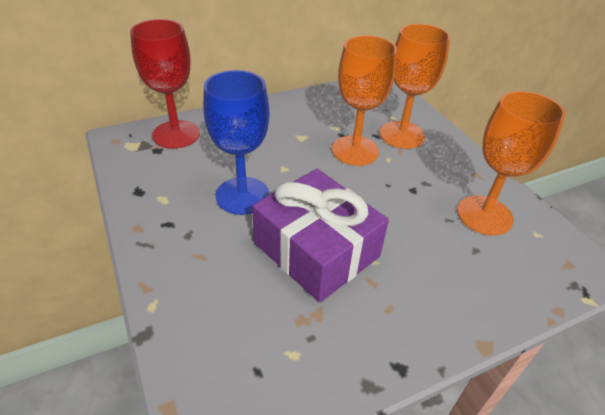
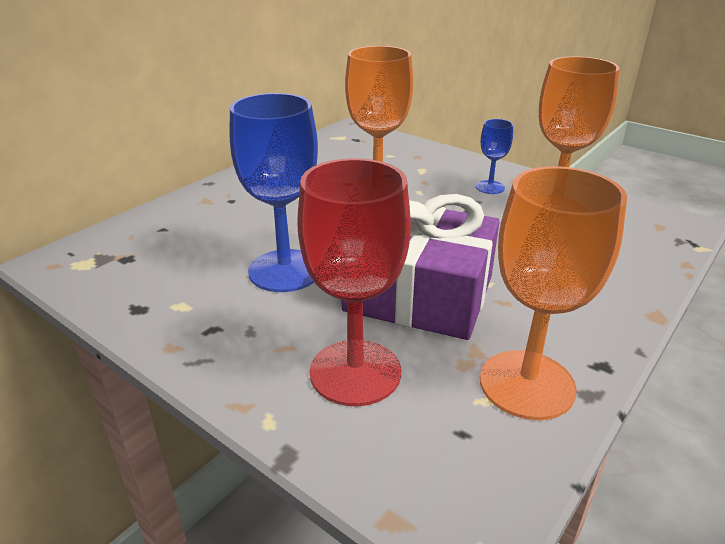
camera: 25 degrees left, 10 degrees down
red goblet [130,19,200,149] -> red goblet moved to [297,158,411,406]
orange goblet [380,24,450,149] -> orange goblet moved to [480,166,627,420]
none -> blue goblet [476,119,513,194]

